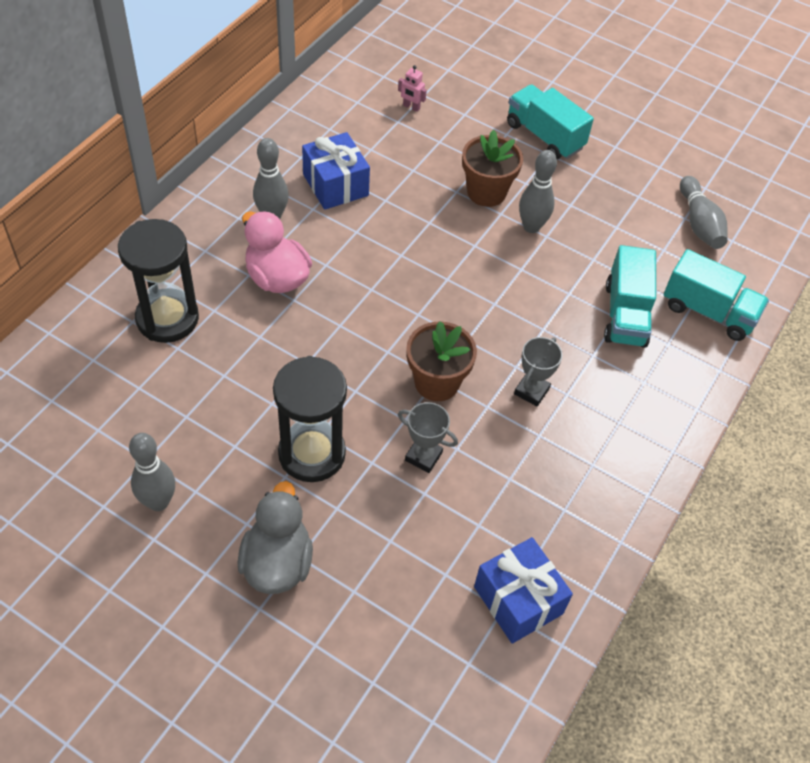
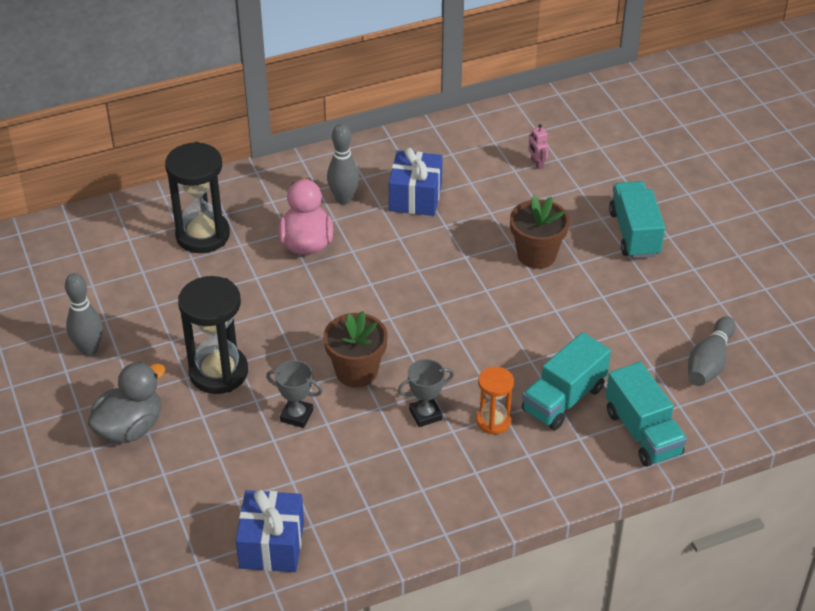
camera: 40 degrees right, 10 degrees down
grey trophy [398,402,458,473] -> grey trophy turned 45 degrees counterclockwise [266,360,323,428]
grey bowling pin [519,150,557,233] -> none
none -> orange hourglass [476,367,514,435]

